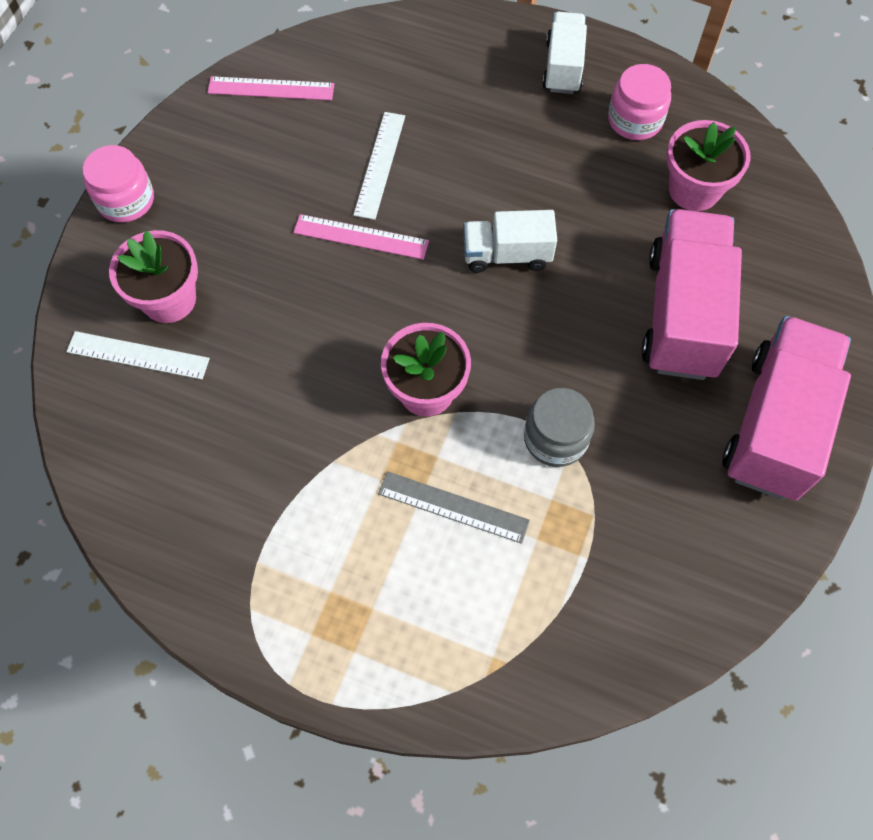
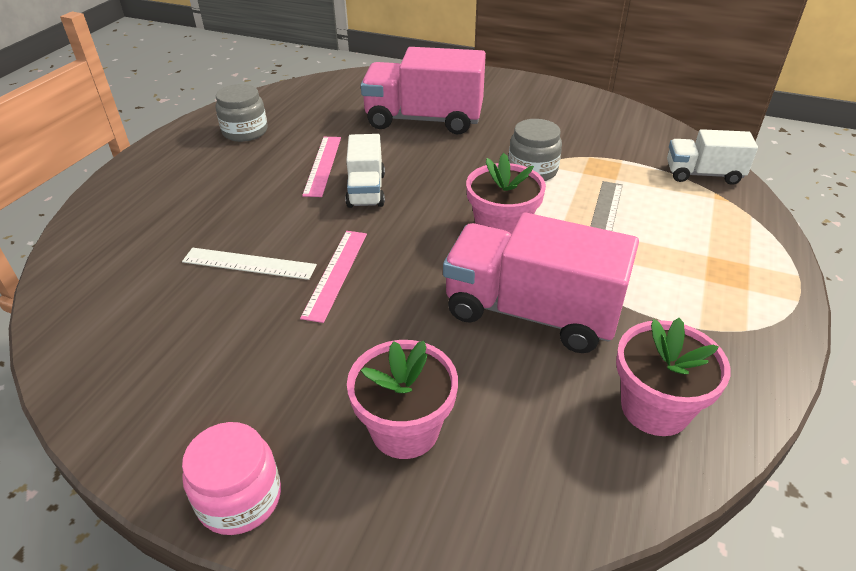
camera: 90 degrees left, 25 degrees down
white ruler [66,331,210,379] -> none
pink ruler [207,76,334,100] -> pink ruler moved to [302,137,341,197]
white truck [542,12,587,94] -> white truck moved to [667,129,758,185]
pink jar [608,64,671,140] -> grey jar [216,84,268,142]
pink flower pot [667,120,750,211] -> pink flower pot moved to [616,318,731,436]
pink truck [722,316,851,501] -> pink truck moved to [443,213,639,353]

